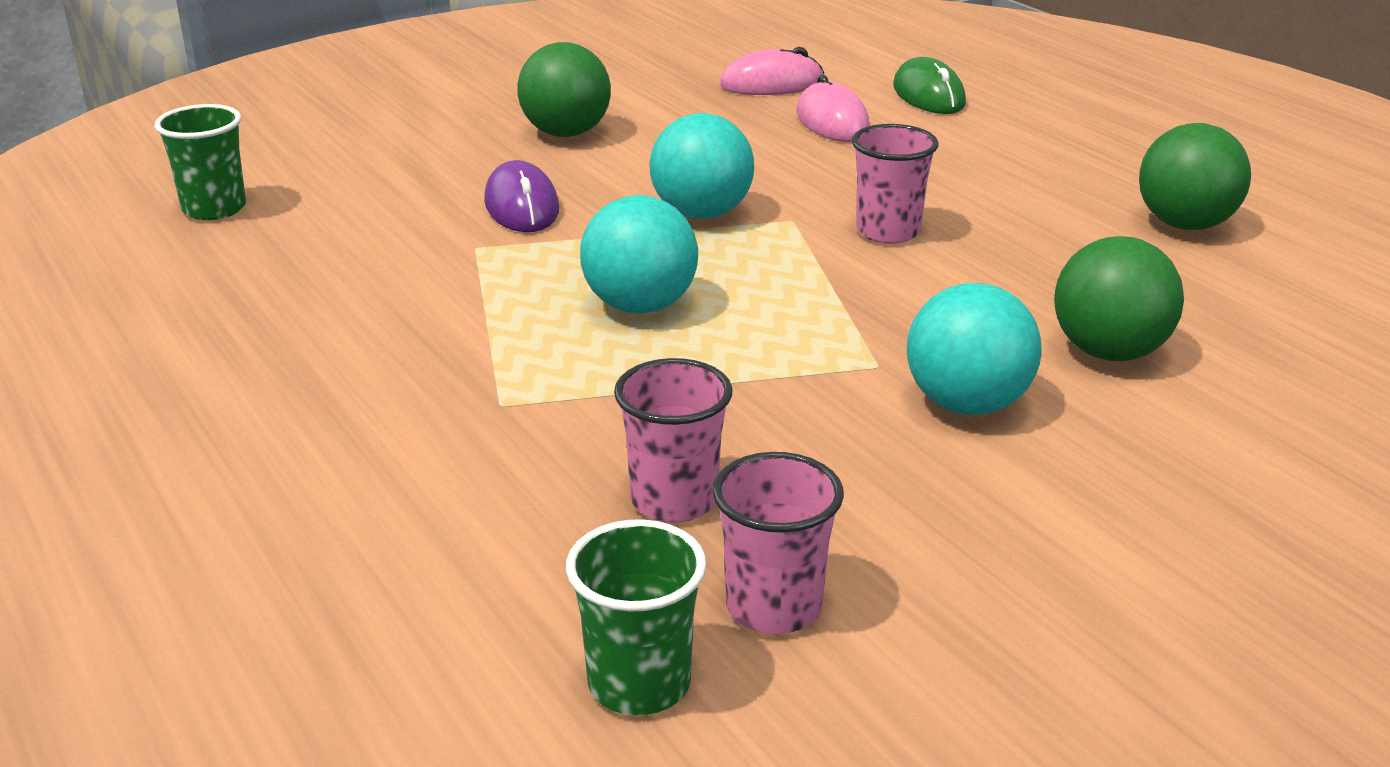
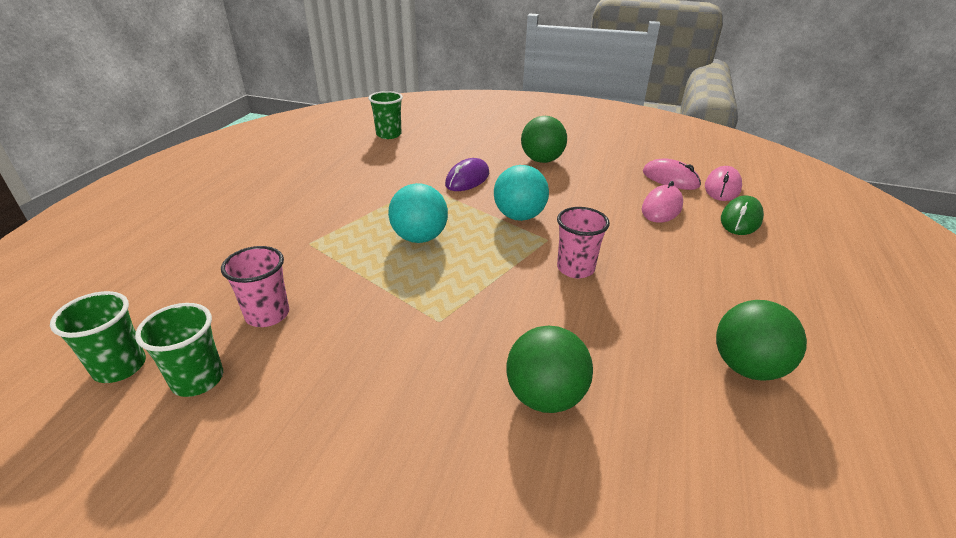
camera: 50 degrees right, 5 degrees up
pink cup [712,452,844,634] -> green cup [135,303,223,397]
turquoise ball [907,283,1042,415] -> none
none -> pink mouse [705,166,742,201]

